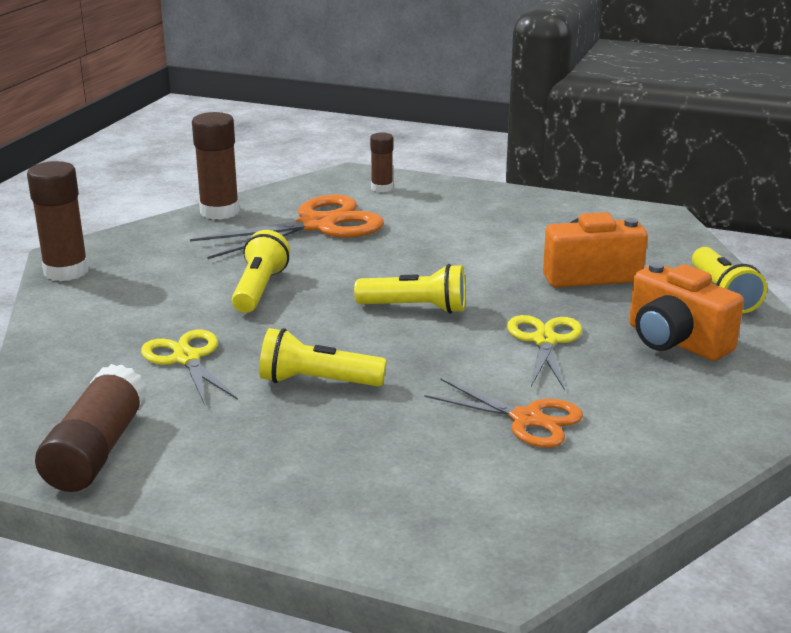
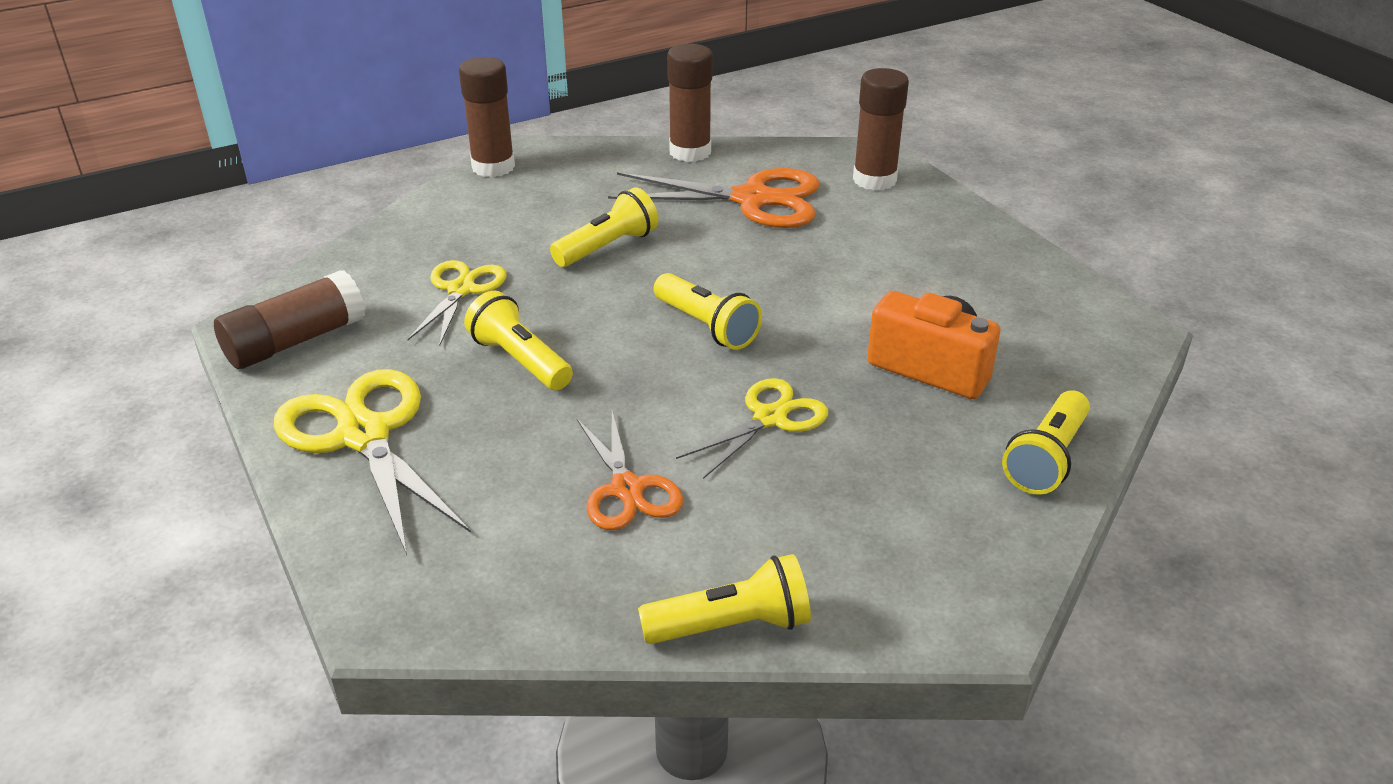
camera: 40 degrees right, 10 degrees up
brown glue stick [370,133,393,192] -> brown glue stick [853,68,909,191], size x1.70
orange camera [629,262,744,361] -> none
none -> yellow scissors [274,369,471,555]
none -> yellow flashlight [638,554,811,644]

